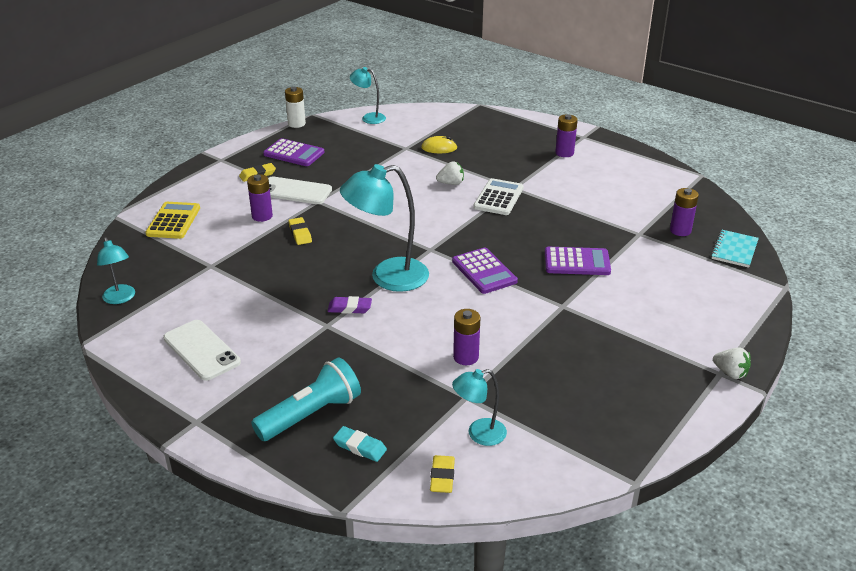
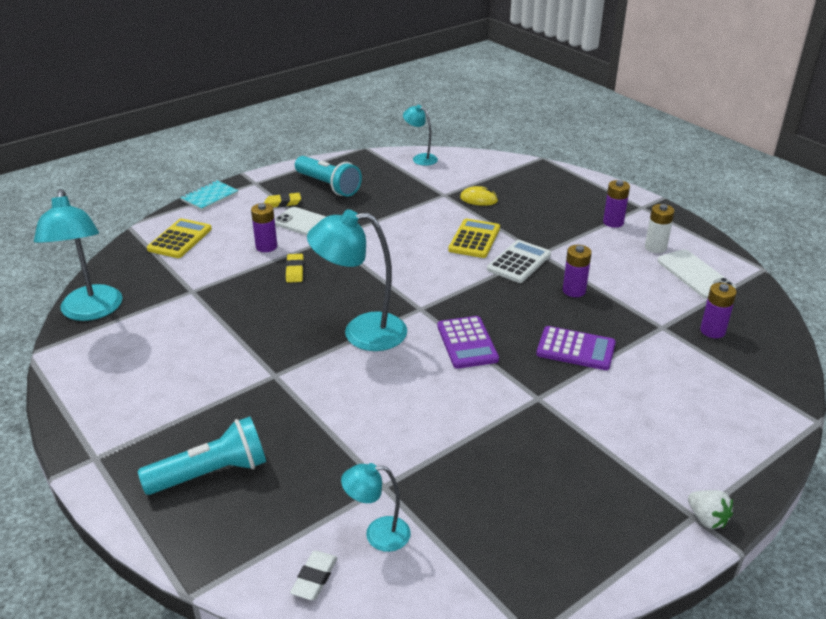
camera: 15 degrees right, 0 degrees up
turquoise lamp [97,237,135,304] -> turquoise lamp [34,189,123,321], size x1.83
white phone [163,320,241,381] -> white phone moved to [657,249,736,299]
purple calculator [263,138,324,166] -> turquoise flashlight [295,156,362,197]
white battery [285,87,306,128] -> white battery moved to [645,204,675,253]
purple eraser [328,296,372,314] -> none
turquoise eraser [333,426,387,462] -> none
yellow eraser [430,455,455,493] -> white eraser [290,551,338,600]
white strawberry [436,161,464,185] -> yellow calculator [448,218,500,258]
purple battery [453,309,481,365] -> purple battery moved to [563,245,592,297]
turquoise notebook [711,230,759,268] -> turquoise notebook moved to [180,180,239,211]

